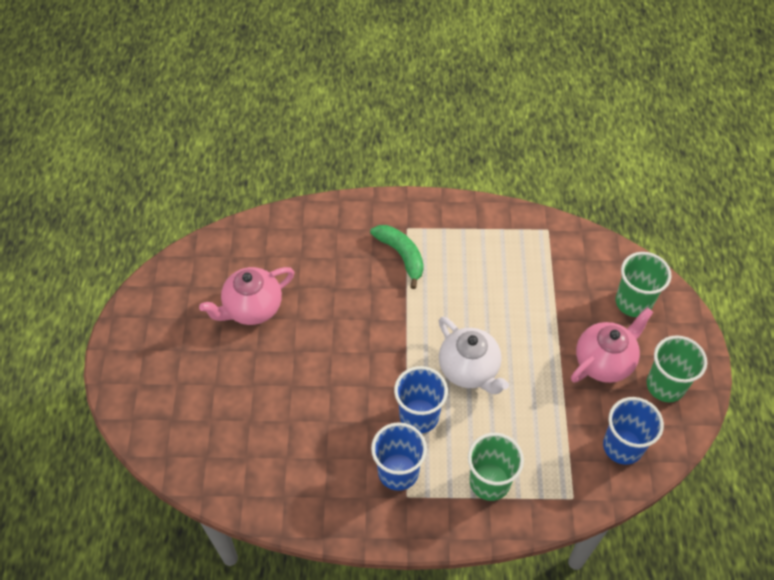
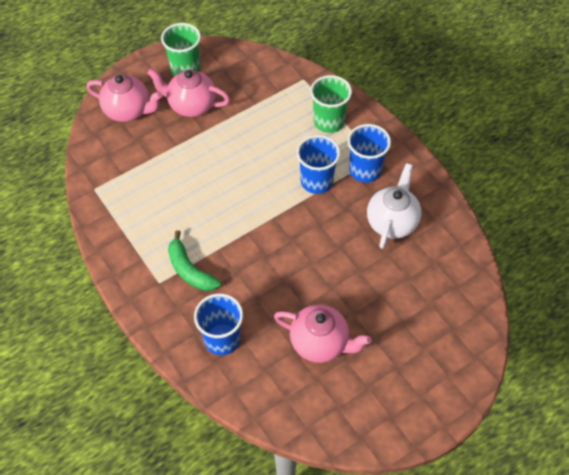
camera: 125 degrees left, 0 degrees up
green banana [370,225,424,289] -> green banana turned 60 degrees counterclockwise [168,230,221,291]
white teapot [439,317,509,394] -> white teapot moved to [367,163,422,249]
blue cup [603,397,664,465] -> blue cup moved to [194,293,243,355]
green cup [616,252,671,317] -> pink teapot [86,74,163,122]

